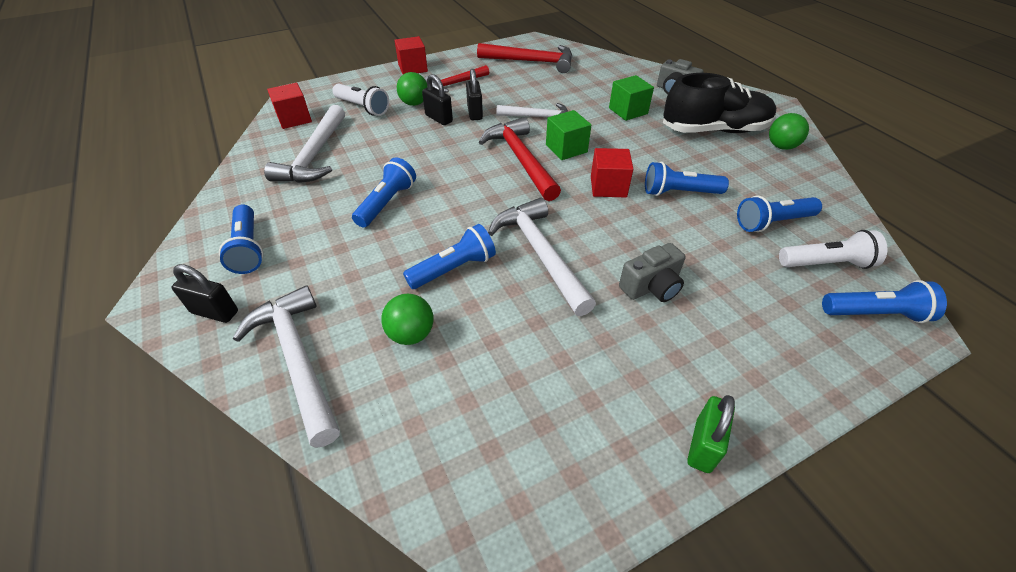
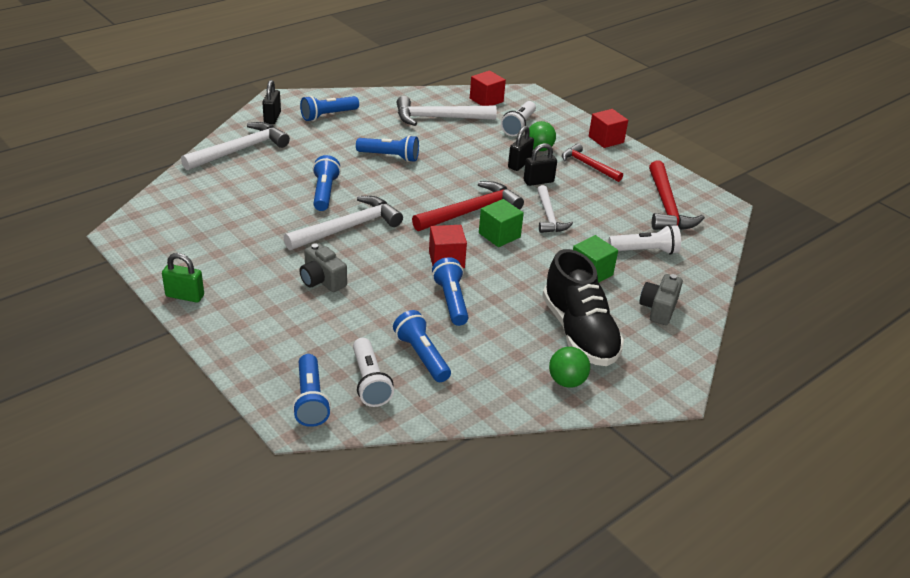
camera: 75 degrees right, 10 degrees down
green ball [381,294,434,345] -> none
blue flashlight [403,224,496,289] -> blue flashlight turned 135 degrees counterclockwise [313,155,341,211]
none -> white flashlight [609,225,681,255]

